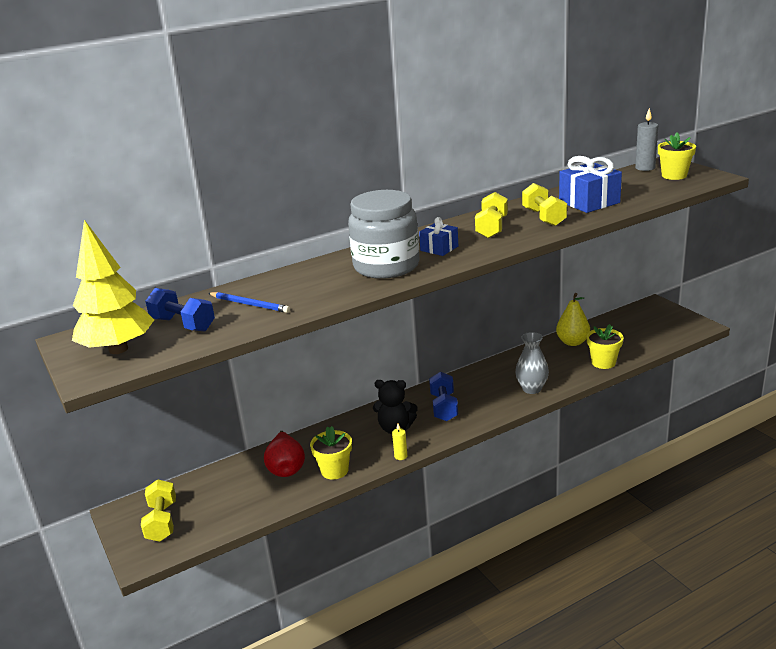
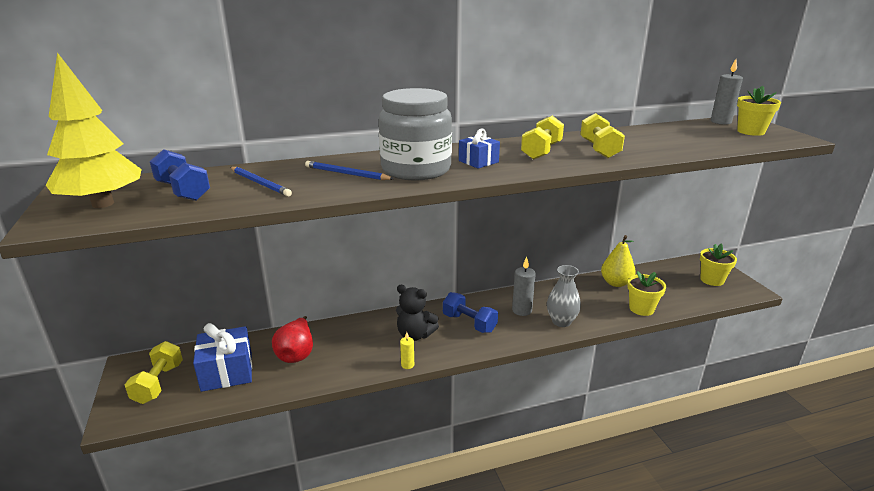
camera: 10 degrees right, 0 degrees up
yellow flower pot [310,426,352,480] -> yellow flower pot moved to [700,244,737,286]
blue dumbbell [429,372,458,421] -> blue dumbbell turned 60 degrees counterclockwise [443,292,498,333]
blue gift [559,156,622,213] -> blue gift moved to [193,323,252,392]
none -> blue pencil [305,161,394,180]
none -> grey candle [512,257,536,316]

